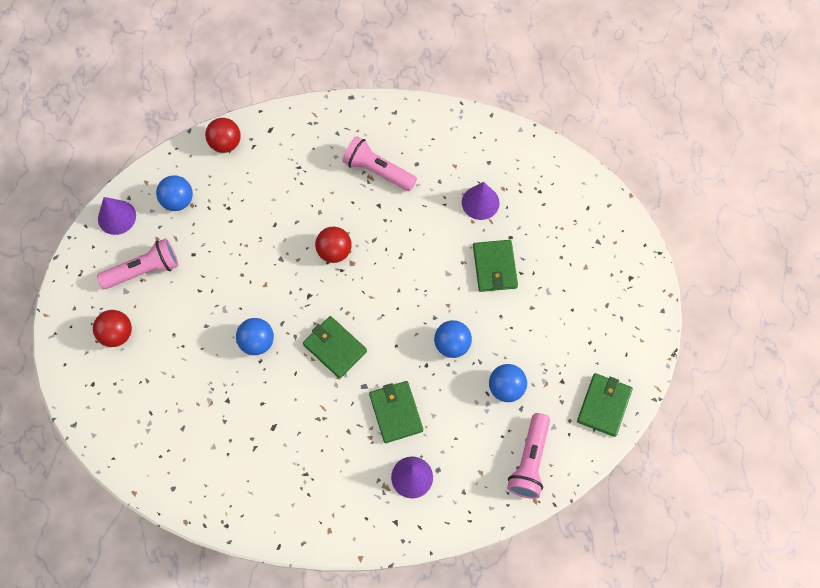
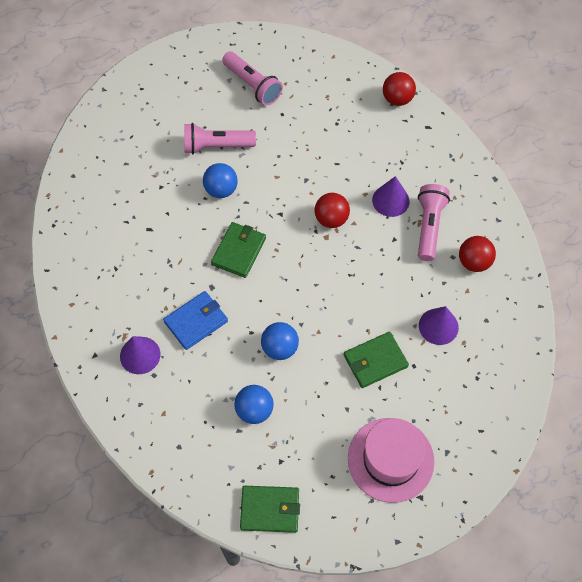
camera: 70 degrees right, 5 degrees down
red ball [93,310,132,347] -> red ball moved to [459,236,496,272]
purple cone [98,197,136,235] -> purple cone moved to [372,176,410,217]
blue ball [156,175,193,211] -> none
green wallet [369,381,423,443] -> blue wallet [163,291,228,350]
pink flashlight [507,413,550,499] -> pink flashlight moved to [184,123,256,154]
none -> pink hat [348,418,434,503]

